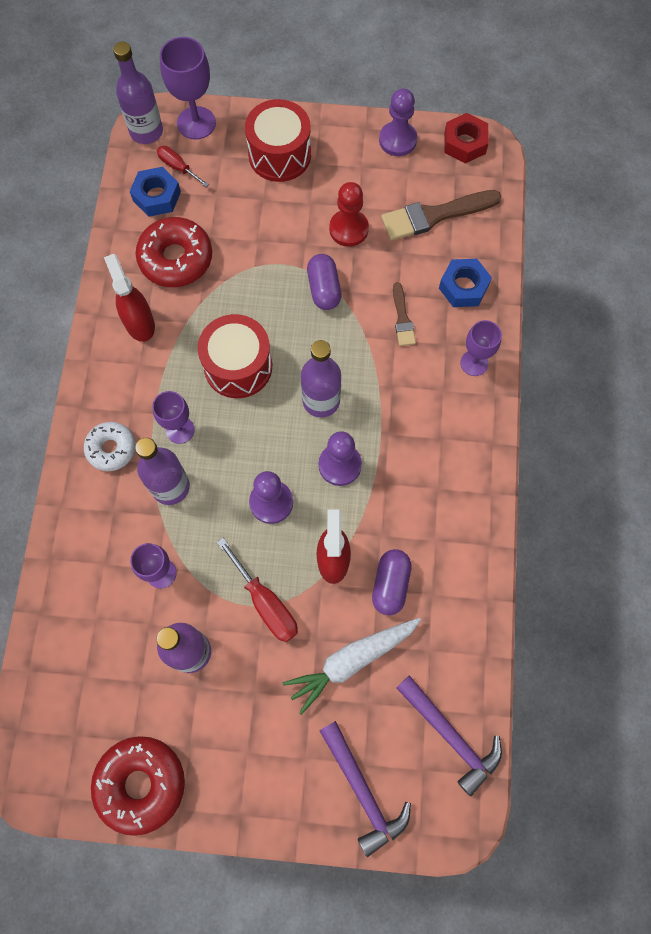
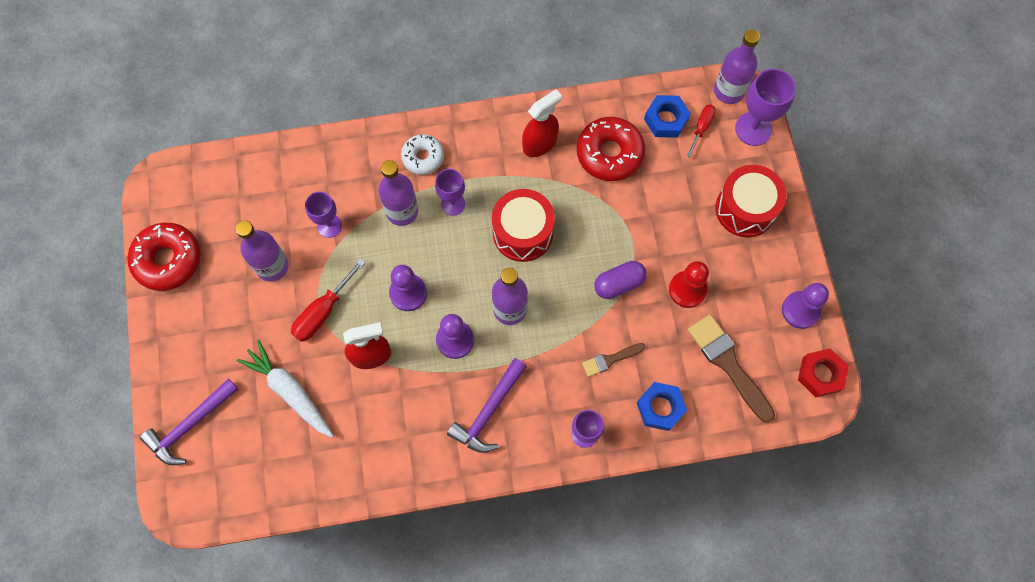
camera: 75 degrees right, 0 degrees up
purple capsule [372,549,412,615] -> none
purple hammer [396,675,502,797] -> purple hammer moved to [447,358,527,453]

